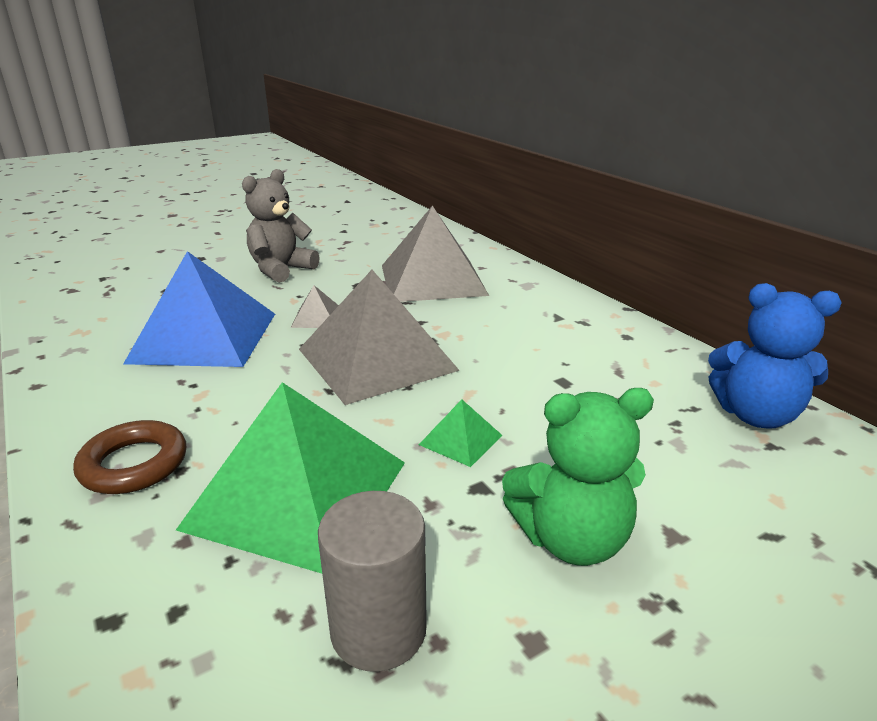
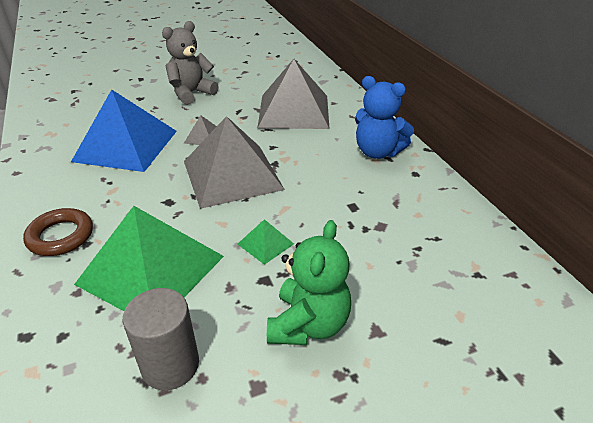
camera: 10 degrees right, 10 degrees up
green teddy bear [502,388,654,566] -> green teddy bear turned 75 degrees counterclockwise [267,220,351,345]
blue teddy bear [708,283,842,429] -> blue teddy bear moved to [355,76,414,159]

